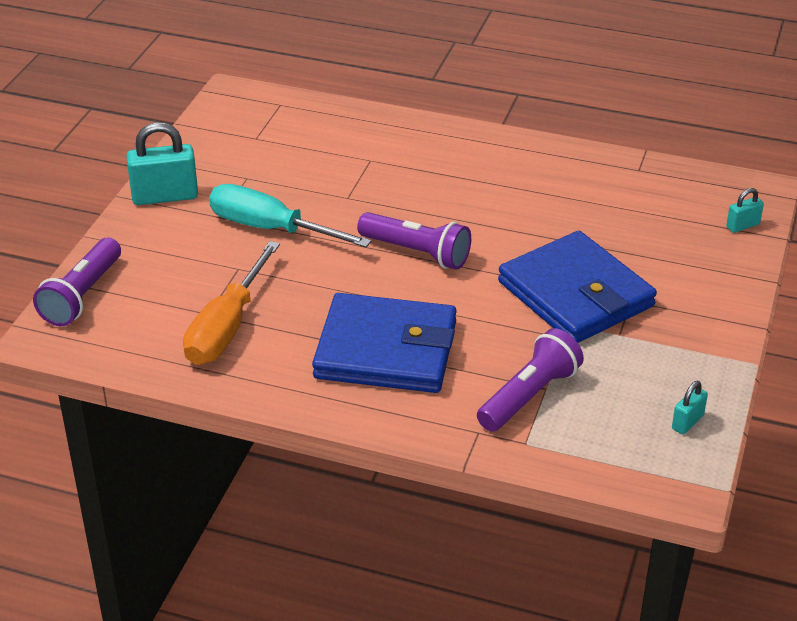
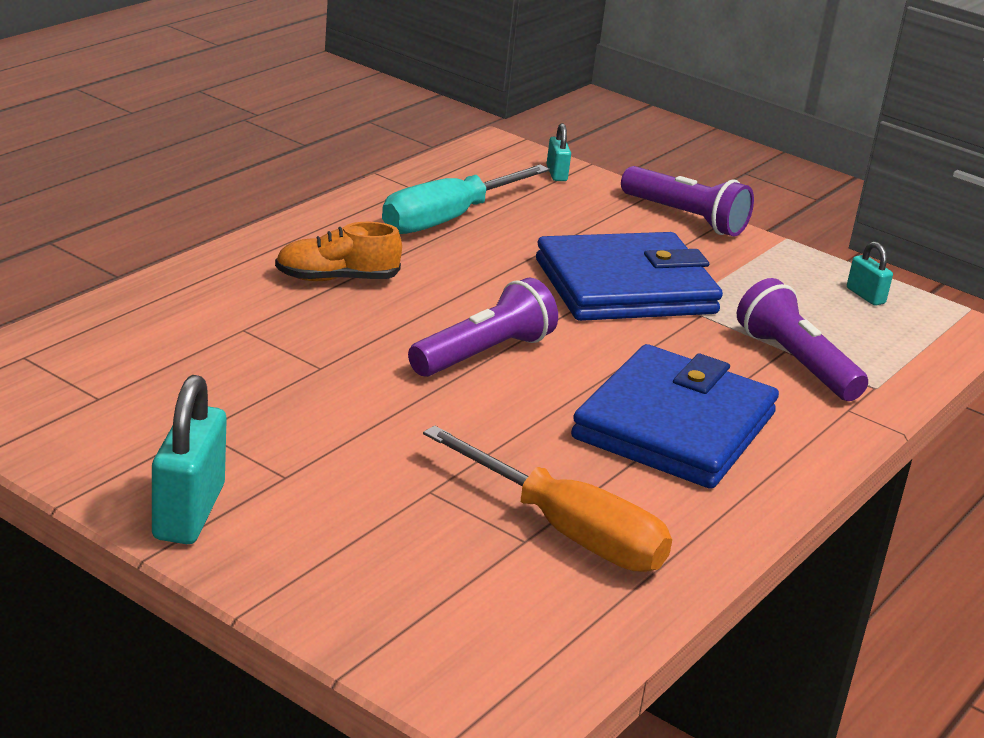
camera: 75 degrees left, 10 degrees down
purple flashlight [33,238,121,326] -> purple flashlight moved to [621,166,754,236]
turquoise screwdriver [209,184,371,248] -> turquoise screwdriver moved to [382,164,550,234]
none -> orange shoe [275,222,402,281]

